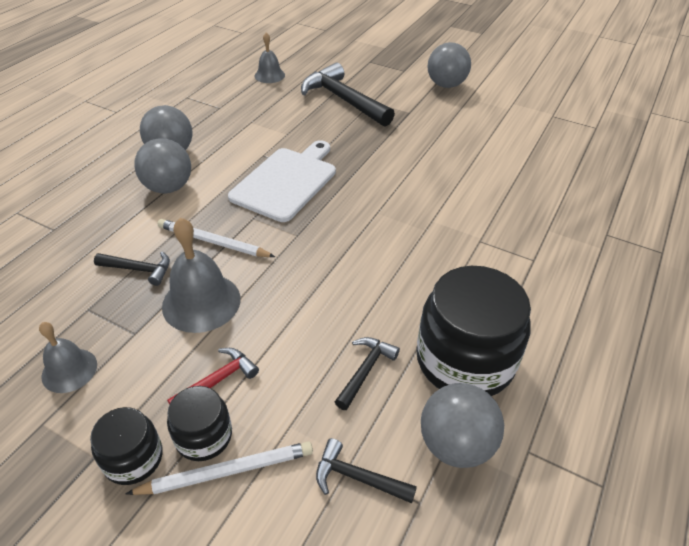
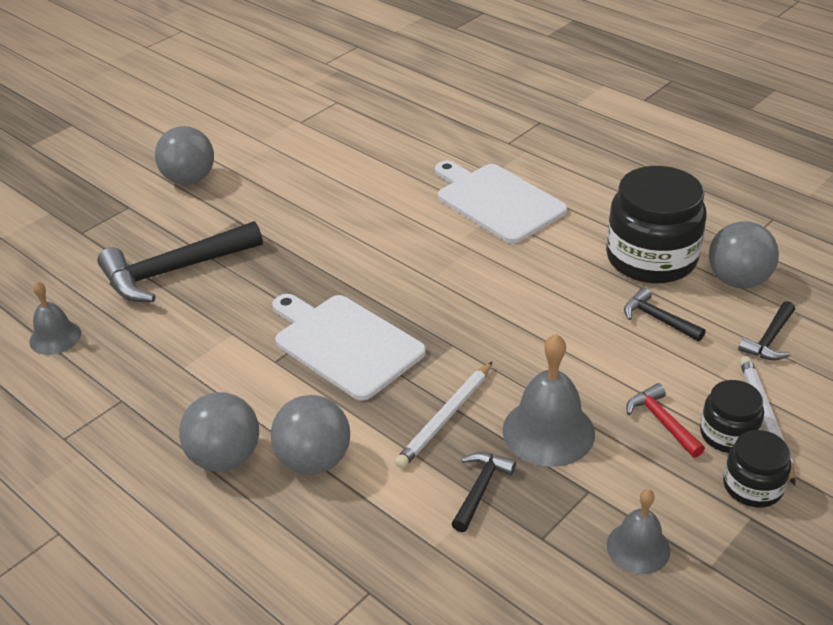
camera: 75 degrees left, 5 degrees down
none -> white cutting board [435,161,567,244]

